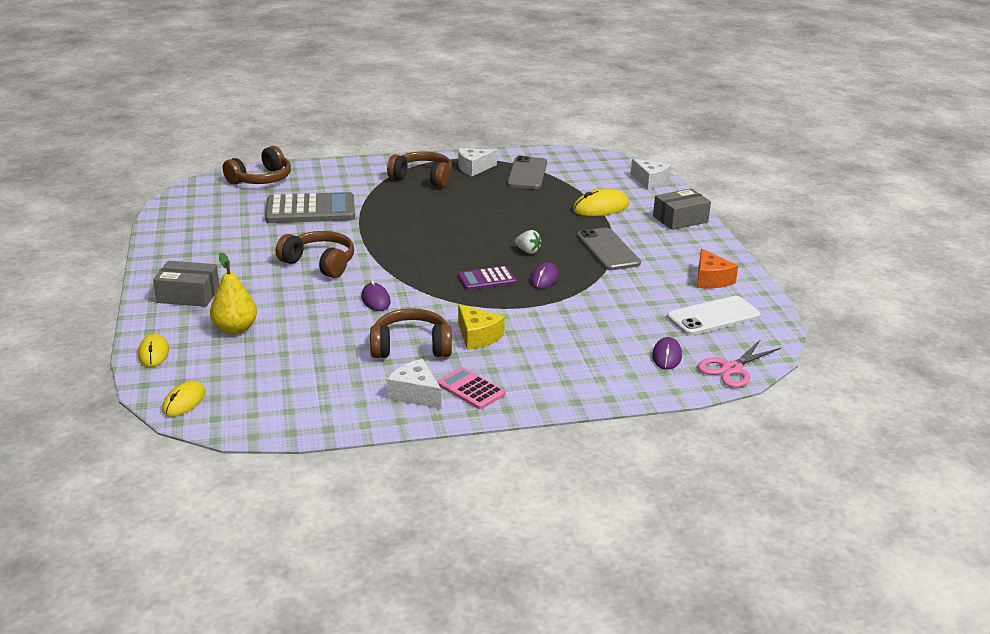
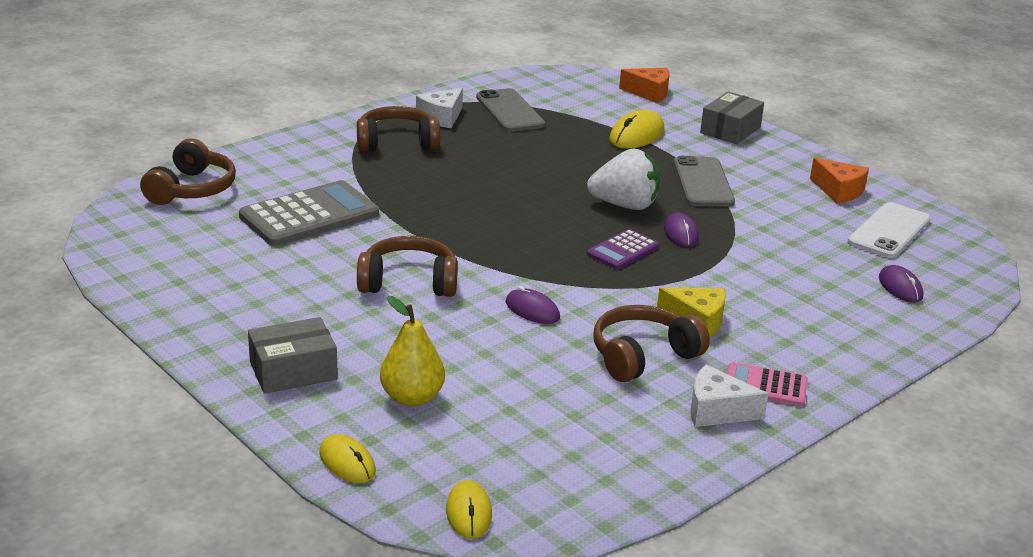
camera: 30 degrees left, 0 degrees up
white strawberry [515,230,542,254] -> white strawberry [587,149,660,210], size x2.01
grey phone [577,228,641,270] -> grey phone turned 45 degrees clockwise [674,156,735,207]
white cheese [631,159,671,190] -> orange cheese [619,68,669,103]
pink scissors [698,339,781,388] -> none

